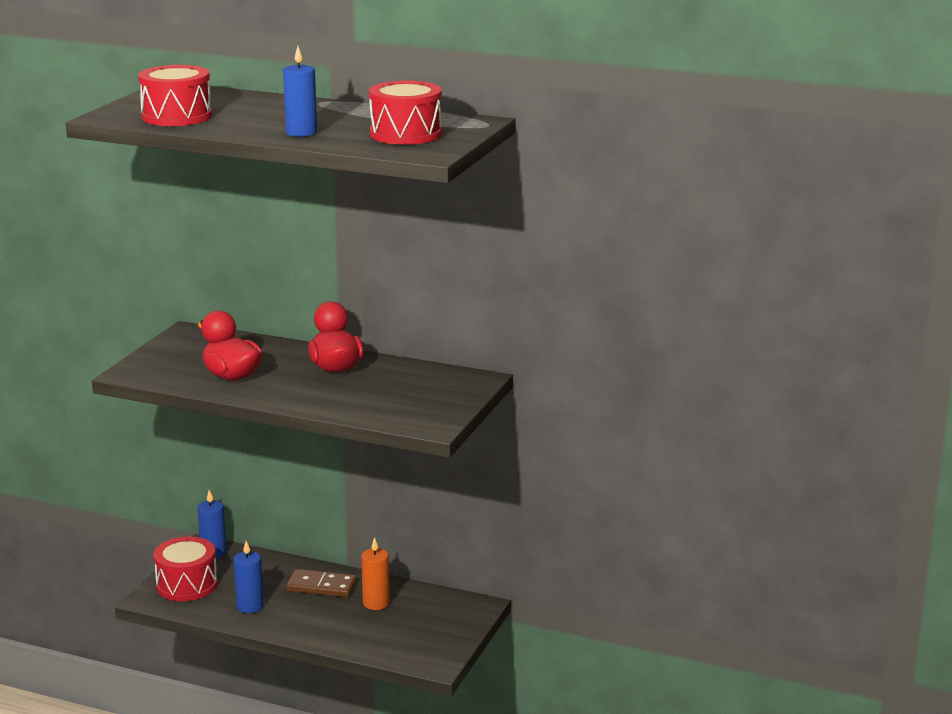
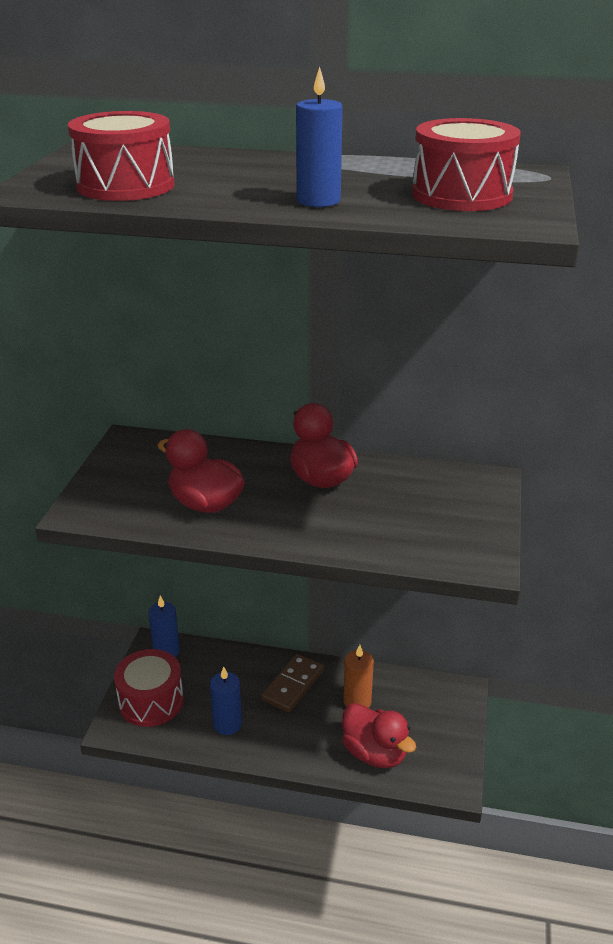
camera: 10 degrees left, 10 degrees up
brown domino [286,569,357,597] -> brown domino turned 60 degrees counterclockwise [261,654,324,713]
none -> red duck [342,703,416,768]

